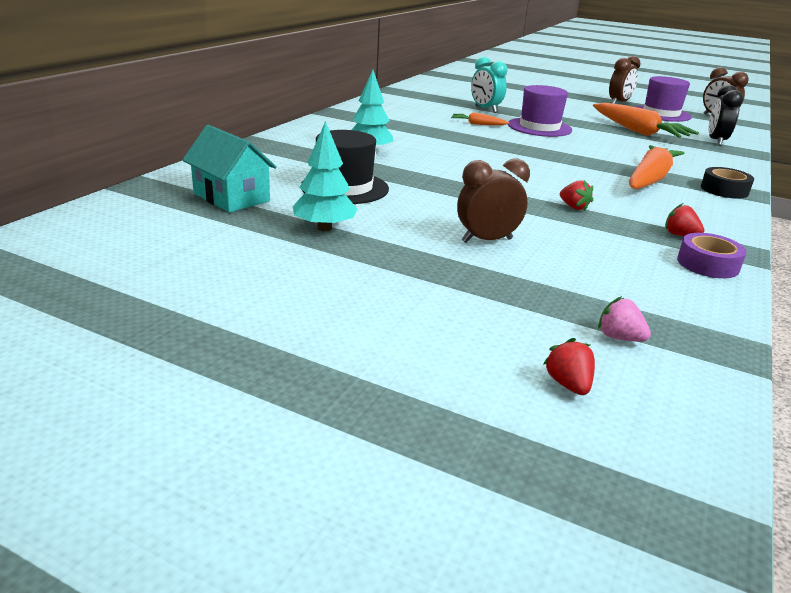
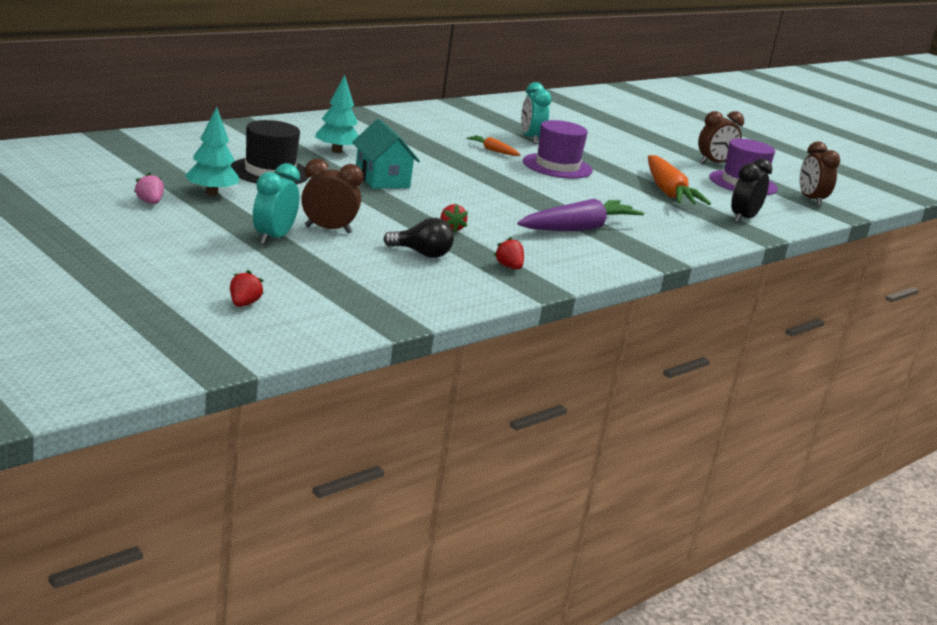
camera: 20 degrees right, 5 degrees down
turquoise house [183,125,277,212] -> turquoise house moved to [352,119,420,189]
pink strawberry [598,296,651,342] -> pink strawberry moved to [134,172,164,204]
orange carrot [629,145,684,189] -> purple carrot [517,198,644,231]
purple tape [677,233,747,278] -> none
black tape [701,167,754,199] -> none
none -> turquoise clock [253,163,300,245]
none -> black light bulb [383,218,454,258]

